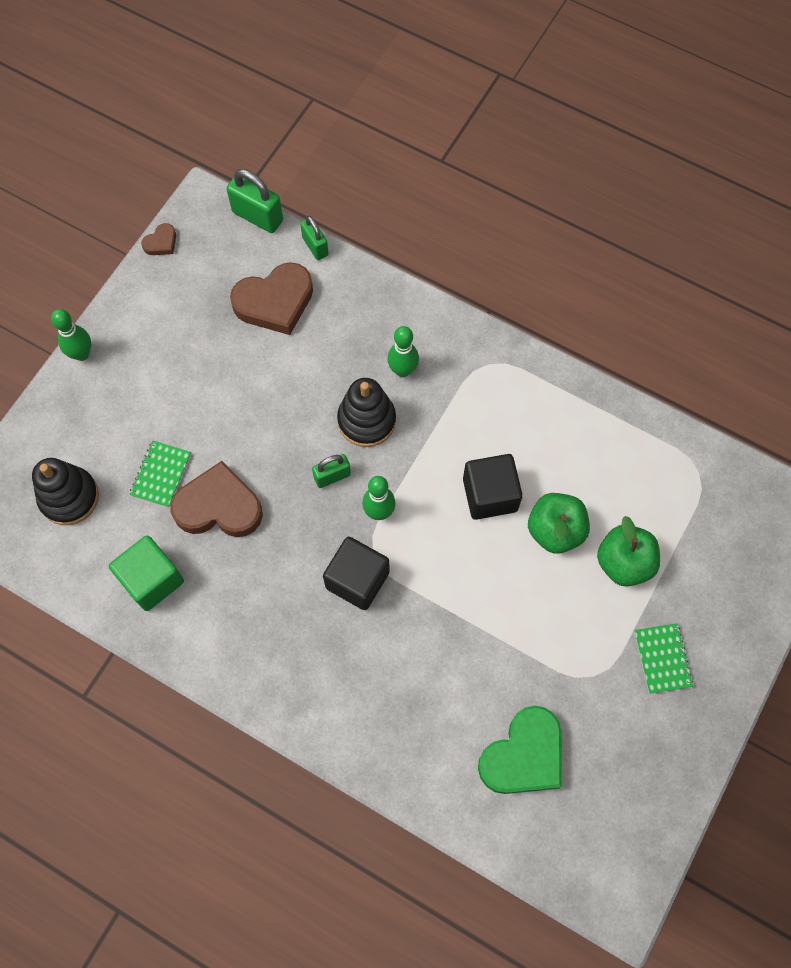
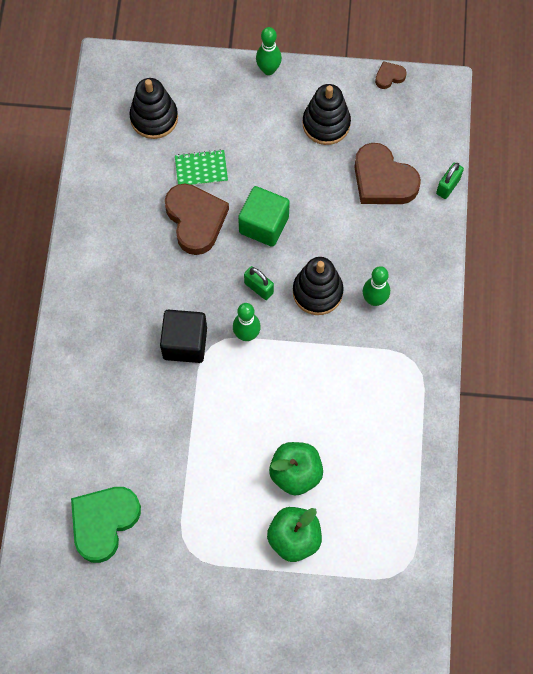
camera: 65 degrees right, 0 degrees up
green cube [109,536,184,611] -> green cube moved to [238,186,290,247]
brown heart [141,223,176,255] -> brown heart turned 135 degrees clockwise [375,61,407,89]
green padlock [226,169,283,233] -> none
black cube [463,454,523,520] -> none
green heart [478,706,562,794] -> green heart turned 105 degrees clockwise [71,487,141,563]
green notebook [634,623,693,694] -> none
none -> black stacking toy [303,84,351,145]

